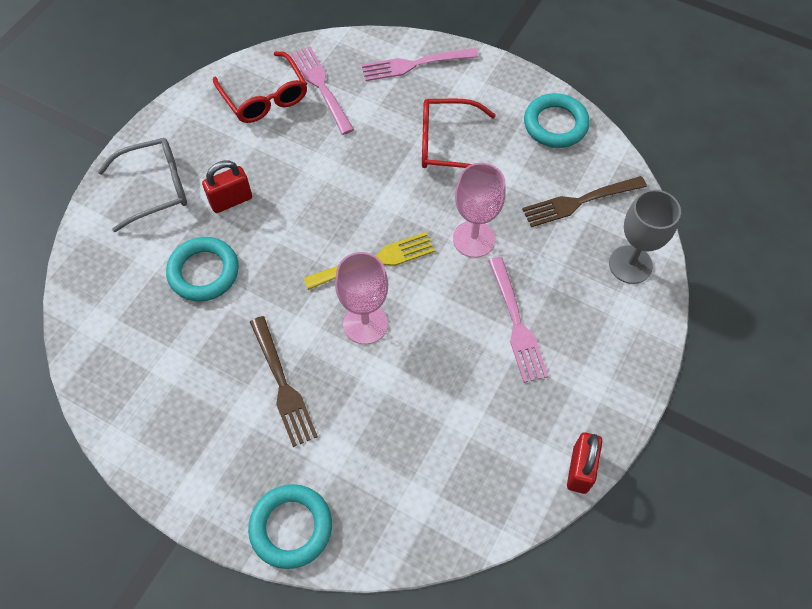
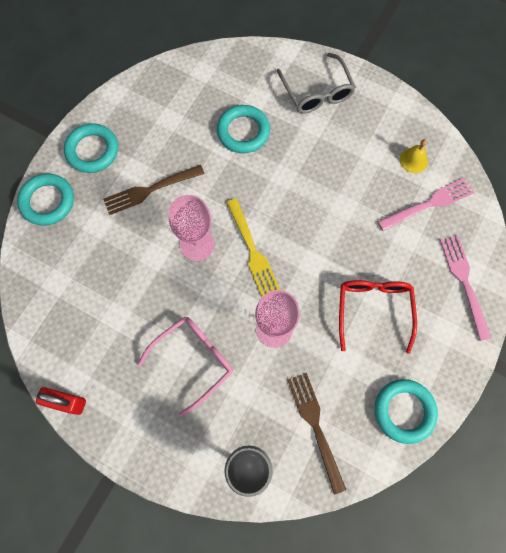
camera: 90 degrees right, 10 degrees up
red padlock [202,160,252,213] -> none
red glasses [213,51,307,123] -> yellow bell [399,139,428,173]
pink fork [488,257,549,383] -> pink glasses [138,317,233,417]
none -> turquoise ring [64,124,118,173]

